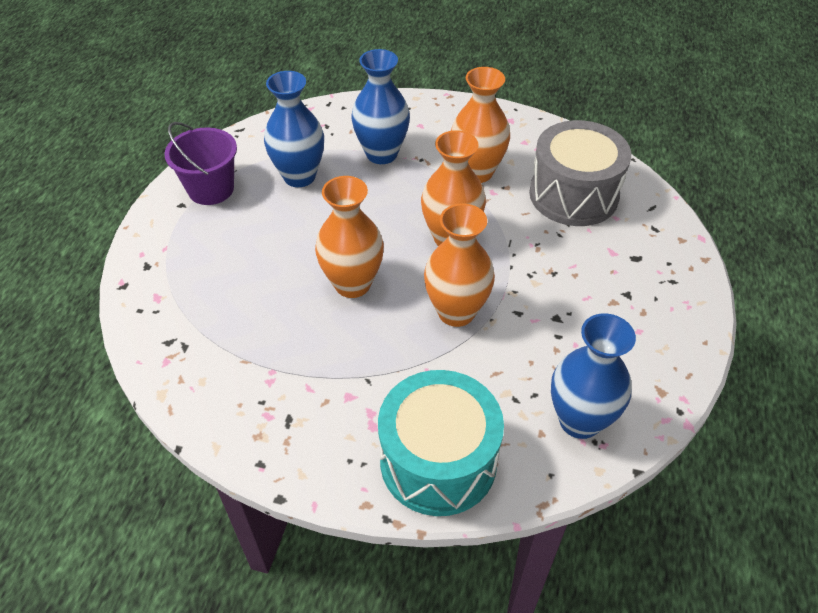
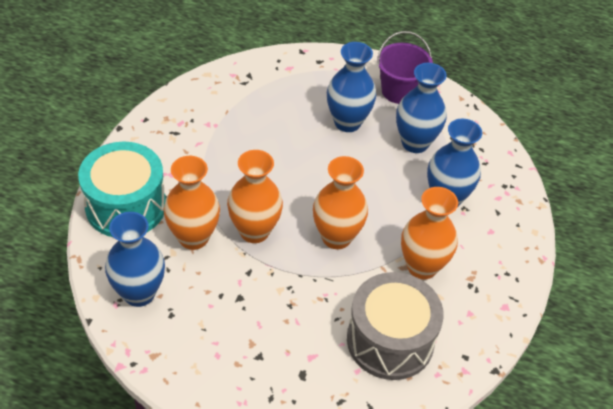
camera: 90 degrees right, 0 degrees up
orange vase [315,176,384,298] -> orange vase moved to [164,156,220,250]
none -> blue vase [327,42,376,132]

